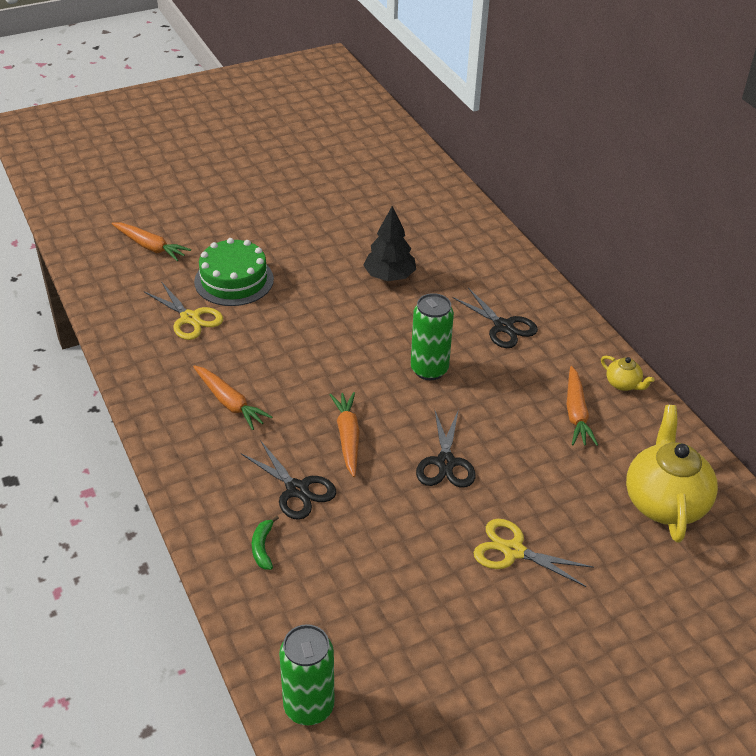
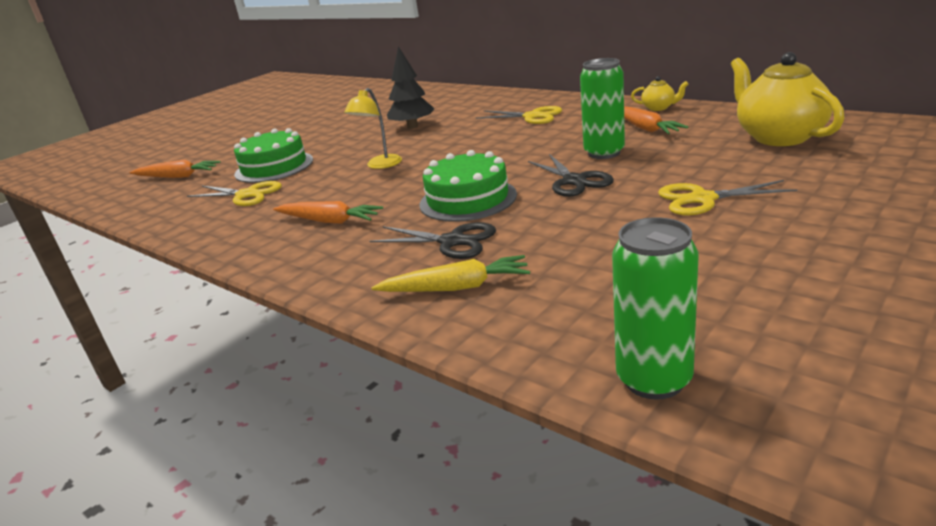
camera: 20 degrees left, 15 degrees down
green banana [252,516,279,570] -> yellow carrot [371,255,530,292]
orange carrot [330,392,360,477] -> green cake [419,150,517,222]
green can [411,293,454,380] -> green can moved to [580,58,625,159]
black scissors [452,288,538,348] -> yellow scissors [476,106,562,124]
none -> yellow lamp [344,88,402,169]

